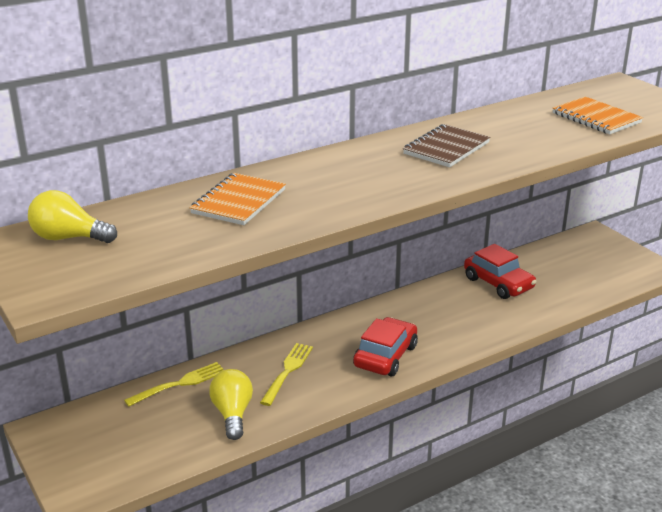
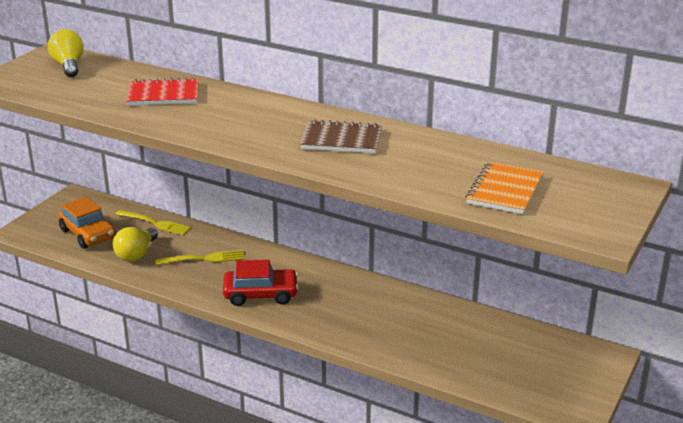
camera: 60 degrees right, 0 degrees up
orange notebook [189,173,286,225] -> red notebook [126,77,199,105]
yellow light bulb [209,369,253,440] -> yellow light bulb turned 150 degrees clockwise [113,227,158,262]
red car [464,244,536,299] -> none
none -> orange car [58,197,116,249]

